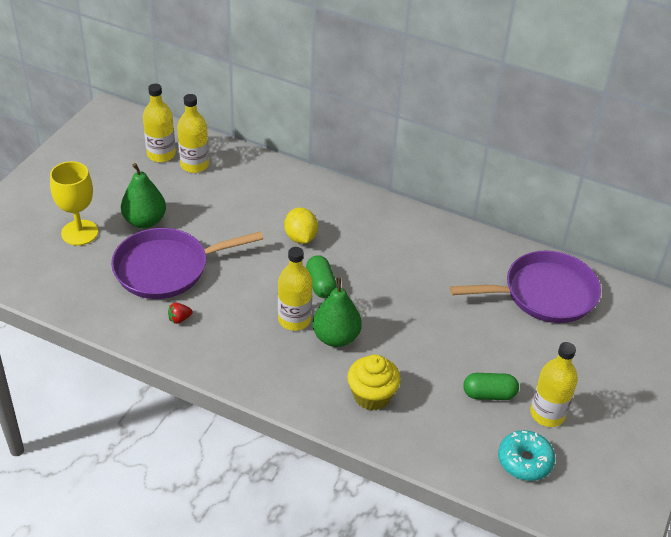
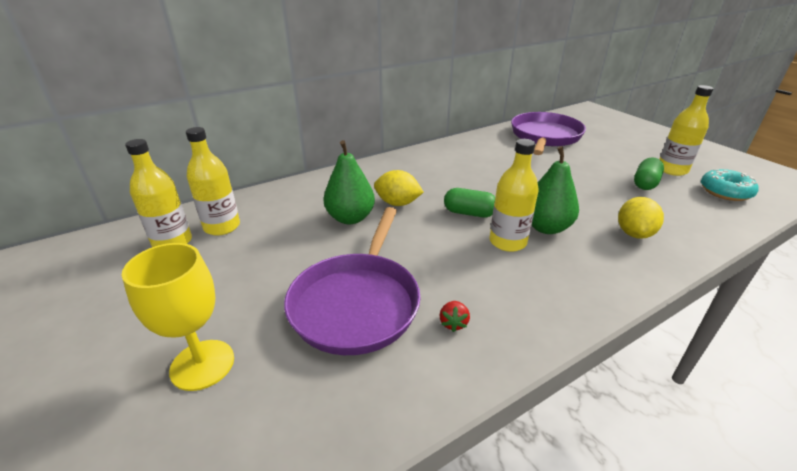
camera: 55 degrees left, 10 degrees down
green pear [121,163,166,228] -> green pear moved to [323,140,375,224]
yellow cupcake [347,354,401,410] -> yellow lemon [618,197,664,239]

